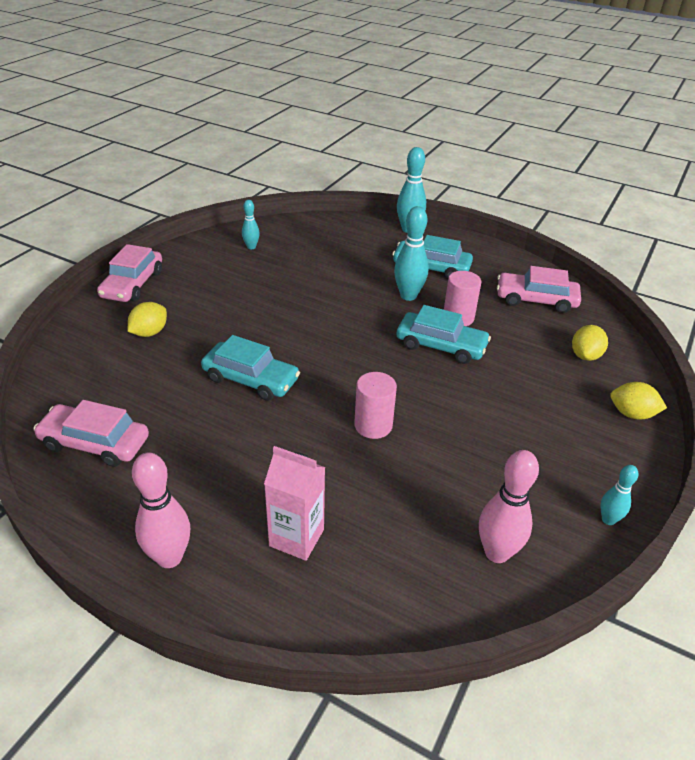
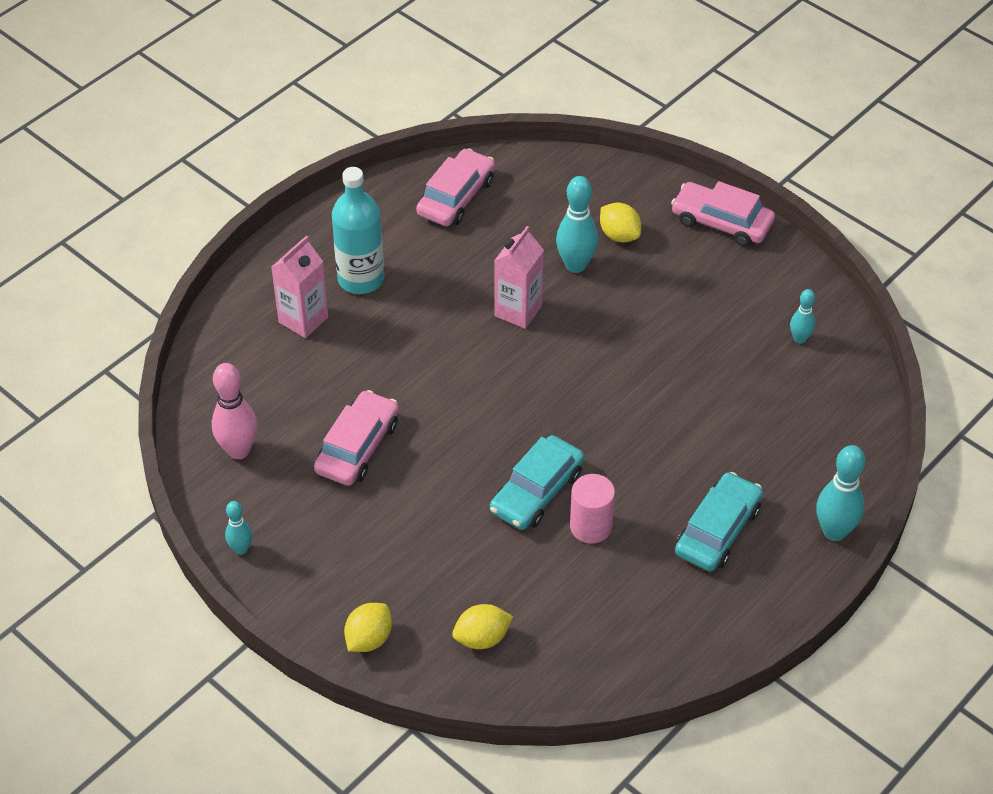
camera: 105 degrees right, 10 degrees up
pink bowling pin [132,453,190,568] -> none
turquoise car [201,335,300,401] -> pink carton [494,226,544,329]
pink cylinder [354,372,397,439] -> none
turquoise bowling pin [394,206,429,301] -> turquoise bowling pin moved to [556,176,598,273]
pink car [497,266,581,313] -> pink car moved to [314,390,399,486]
yellow lemon [572,325,608,361] -> yellow lemon turned 60 degrees counterclockwise [452,604,513,649]
none -> turquoise bottle [332,167,384,294]

